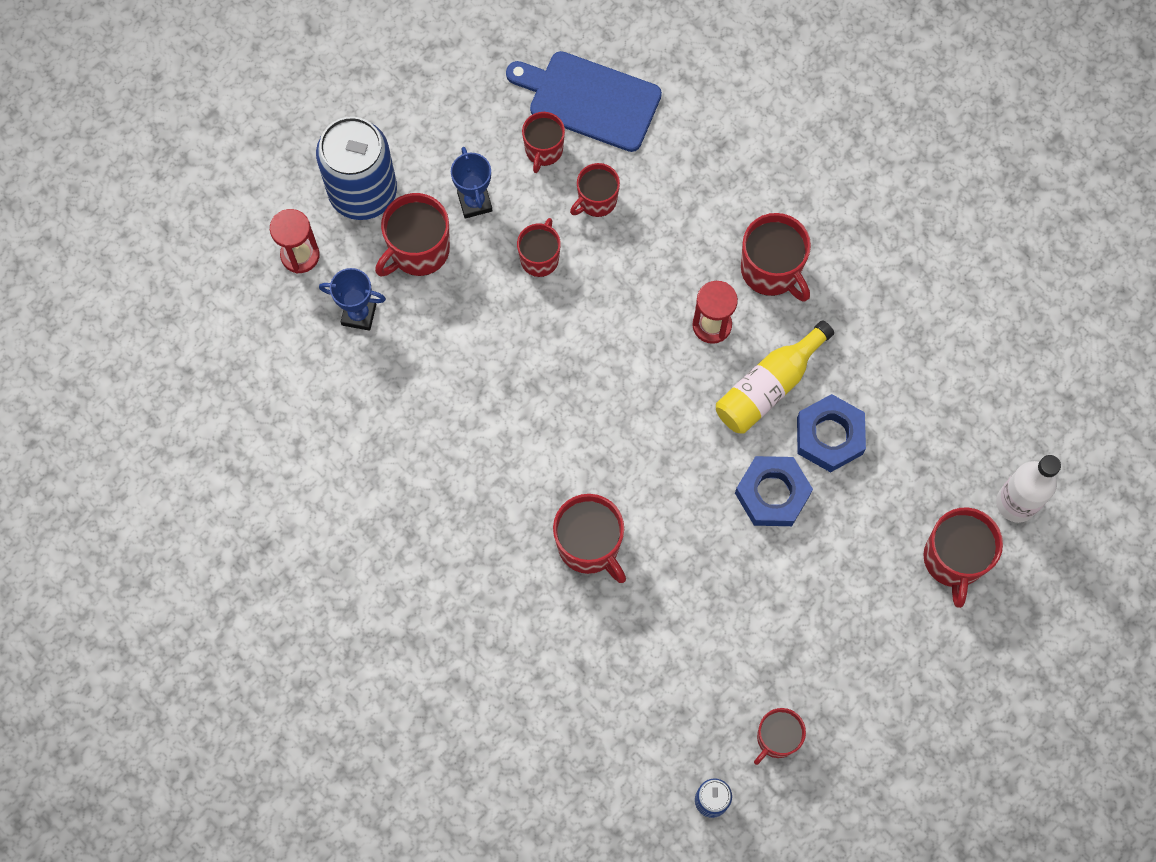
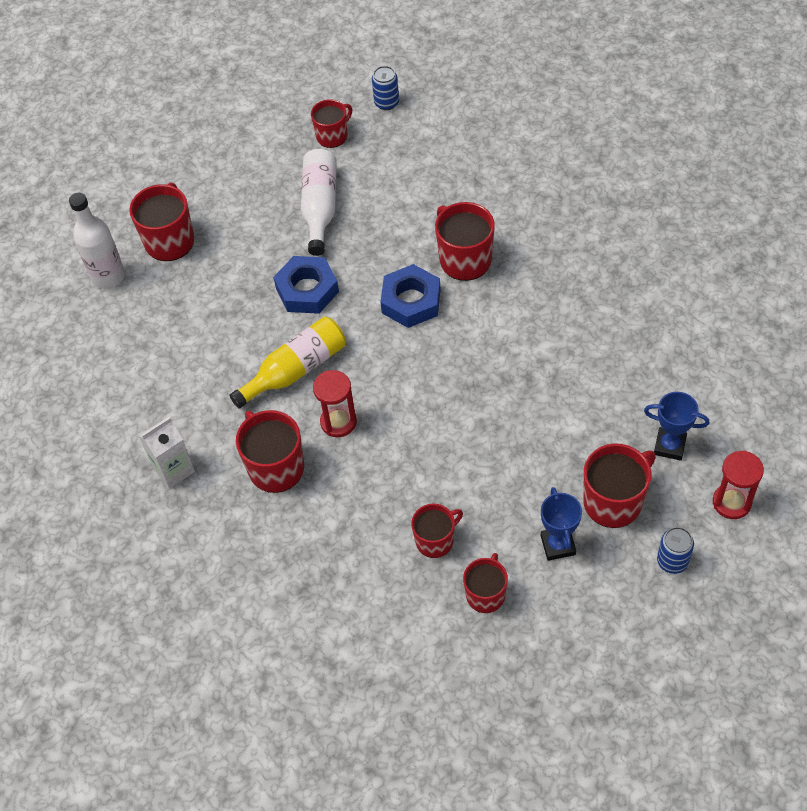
camera: 170 degrees left, 15 degrees down
blue can [316,116,397,220] -> blue can [657,527,694,574], size x0.45
blue cutting board [506,51,662,152] -> none
red mug [517,218,561,277] -> none
blue nut [797,394,866,472] -> blue nut moved to [380,264,441,328]
none -> white carton [139,417,195,489]
none -> white bottle [301,149,337,256]

